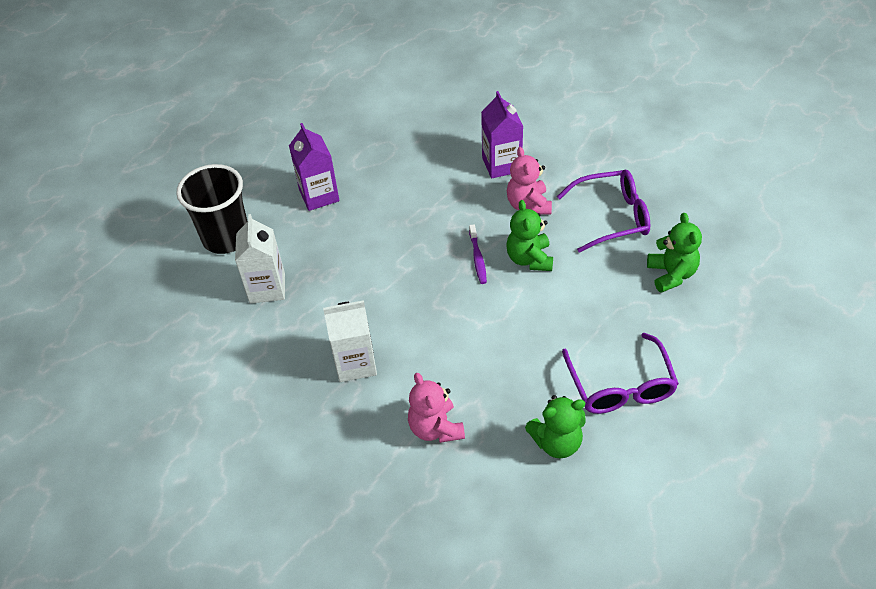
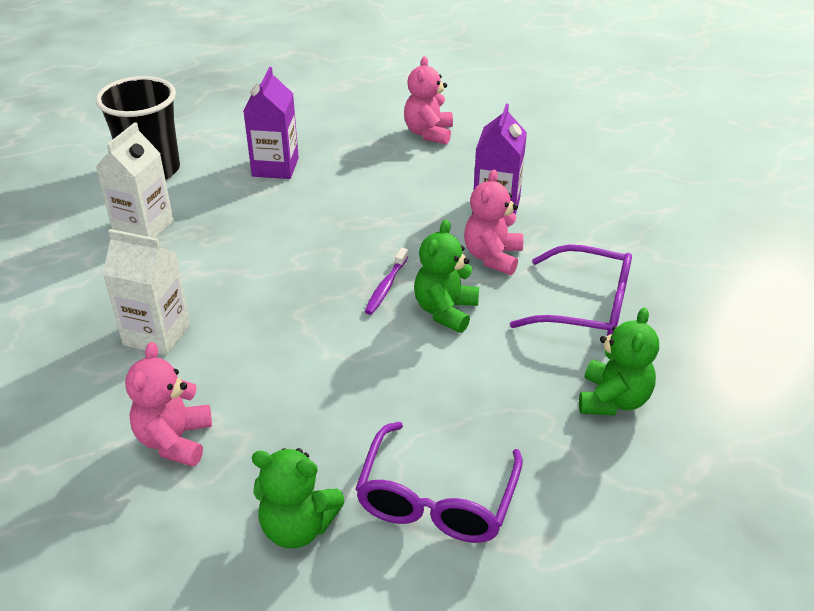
camera: 25 degrees right, 10 degrees down
none -> pink teddy bear [404,56,453,144]

